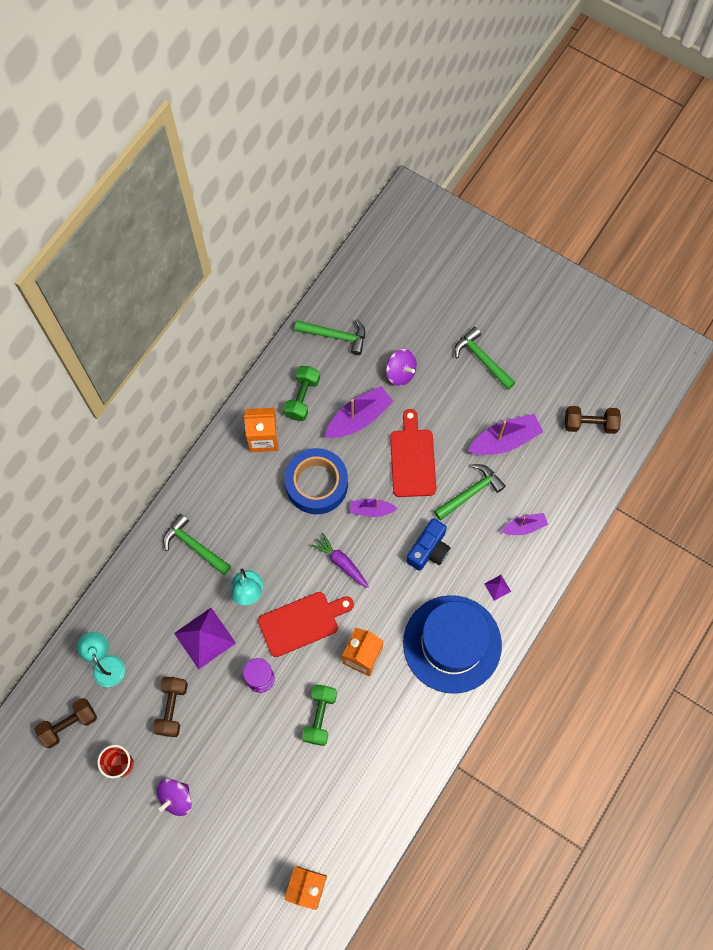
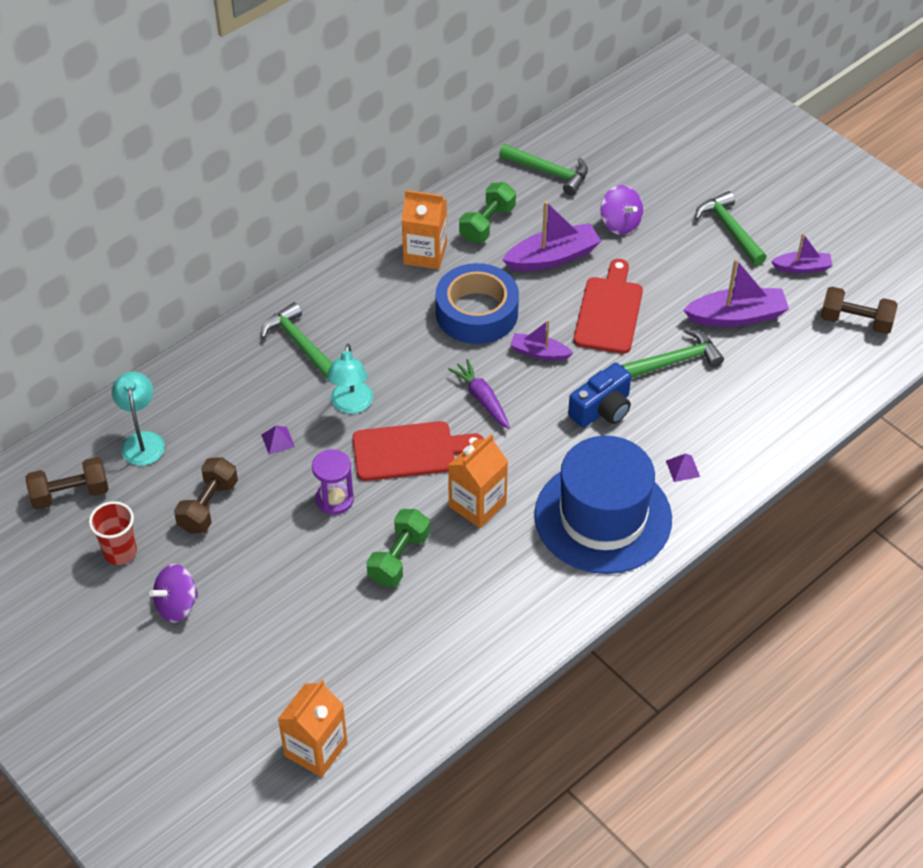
camera: 15 degrees right, 20 degrees down
purple pyramid [174,608,236,669] -> purple pyramid [261,426,295,455], size x0.45
purple boat [501,513,548,535] -> purple boat moved to [771,233,833,273]

